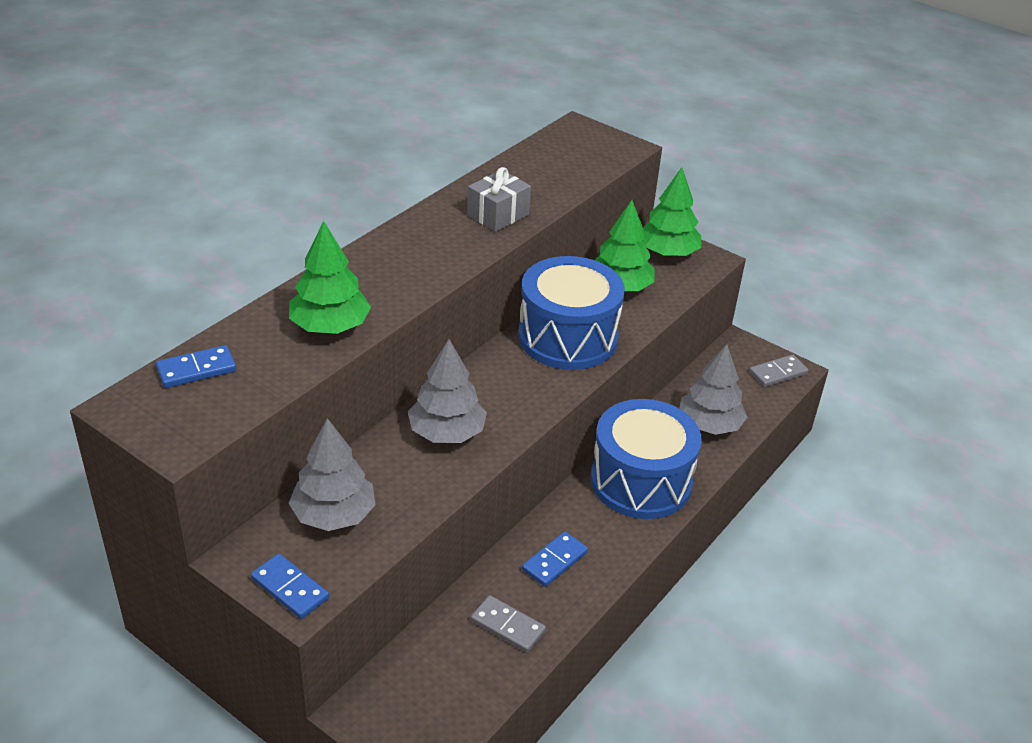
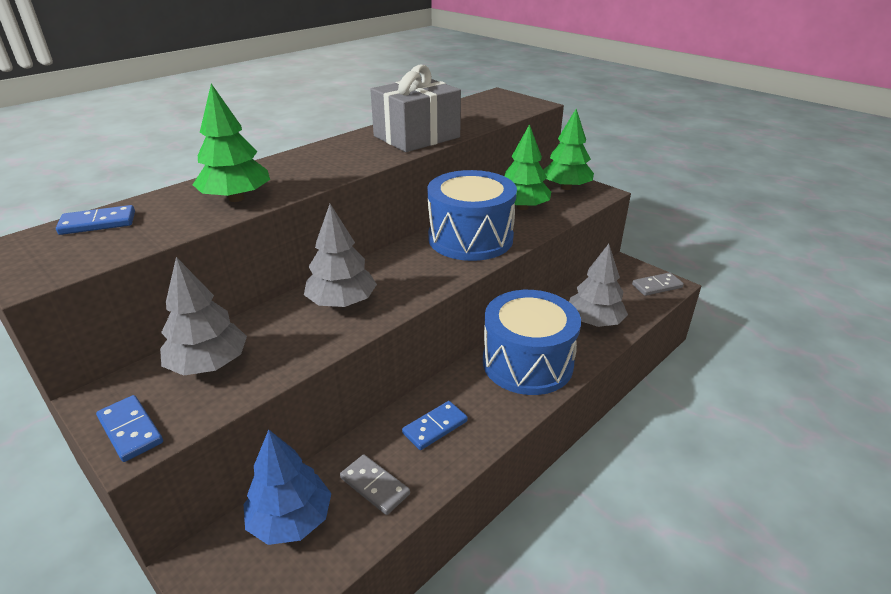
camera: 10 degrees right, 5 degrees down
grey gift [467,167,531,232] -> grey gift [370,64,461,152], size x1.68
none -> blue tree [243,429,332,545]

